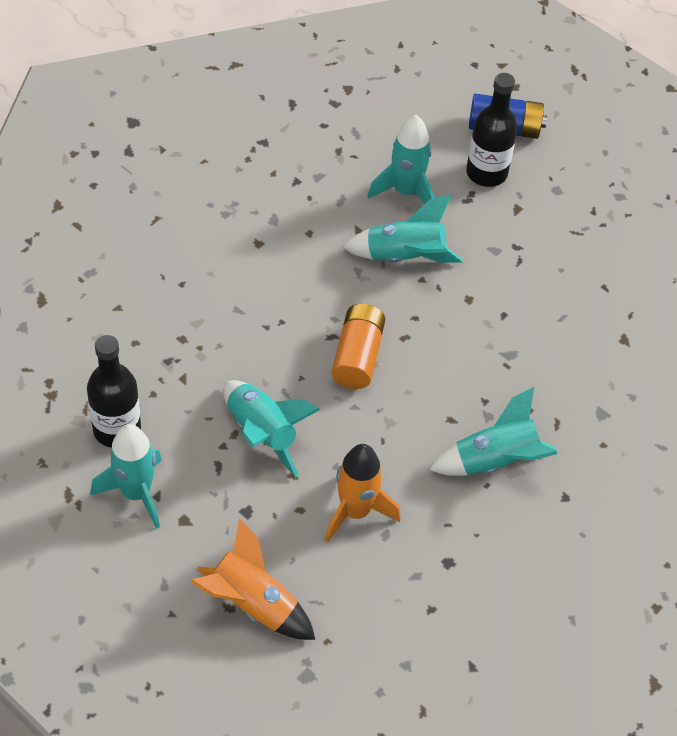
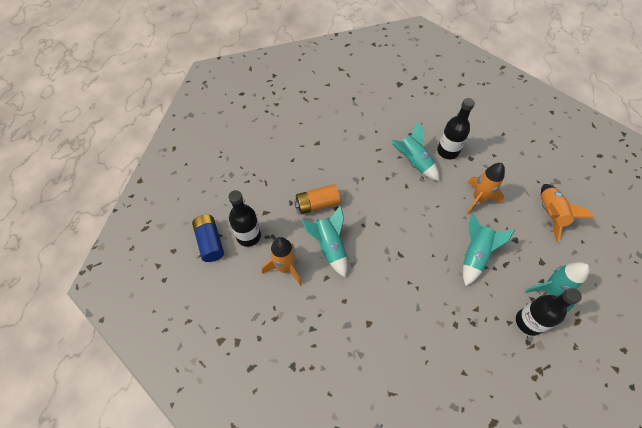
camera: 115 degrees left, 5 degrees up
orange battery [331,304,385,389] -> orange battery moved to [294,184,341,214]
turquoise rocket [367,115,435,204] -> orange rocket [262,237,302,285]
none -> black bottle [437,98,475,159]

